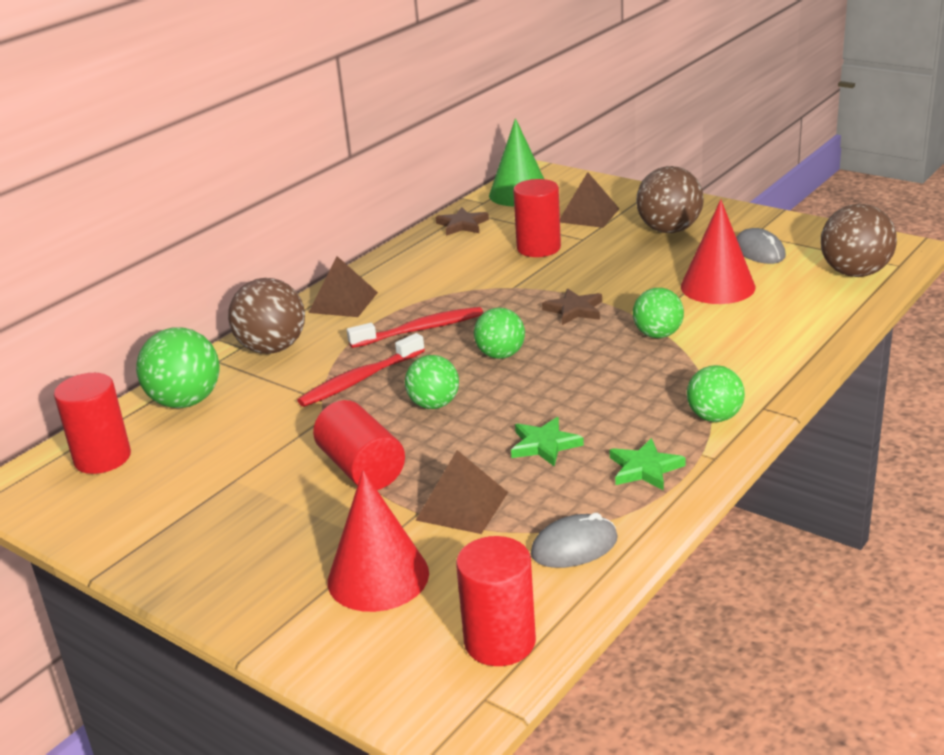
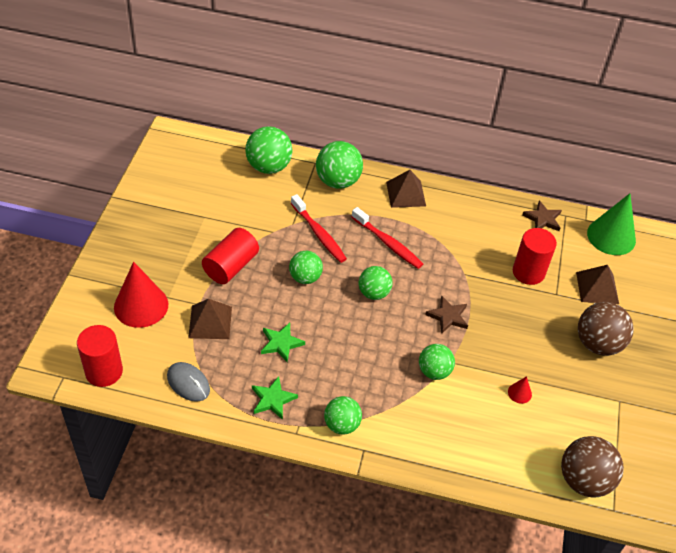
camera: 60 degrees right, 20 degrees up
red cylinder [54,373,131,474] -> none
brown ball [228,278,305,354] -> green ball [316,141,363,189]
red toothbrush [297,333,425,407] -> red toothbrush turned 150 degrees counterclockwise [291,194,347,263]
red cone [681,199,756,304] -> red cone [508,376,532,404], size x0.43
grey mouse [736,228,786,264] -> none

